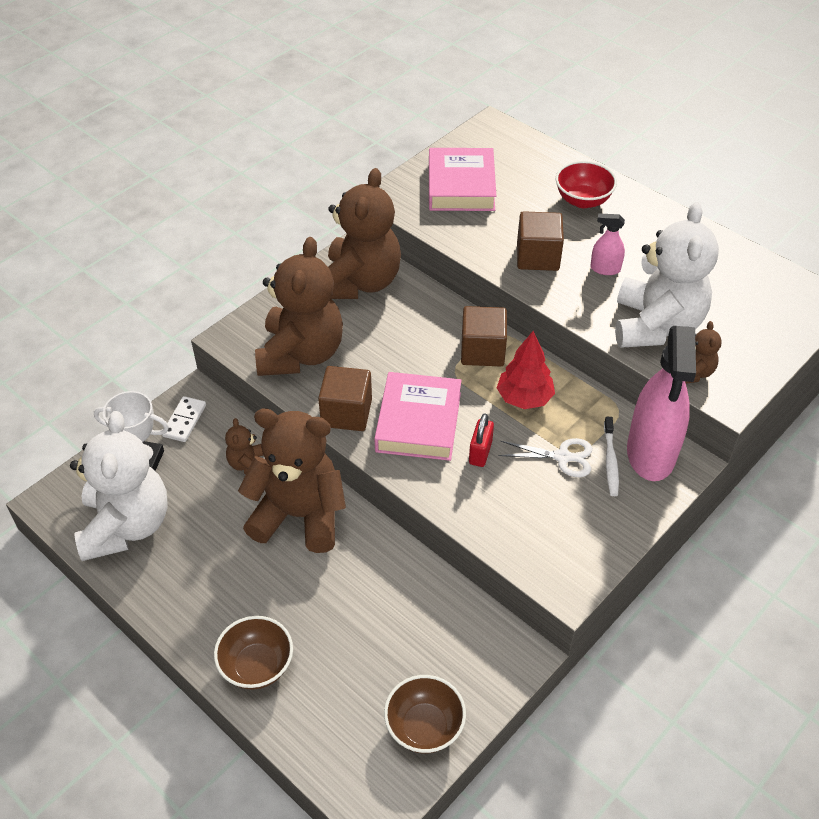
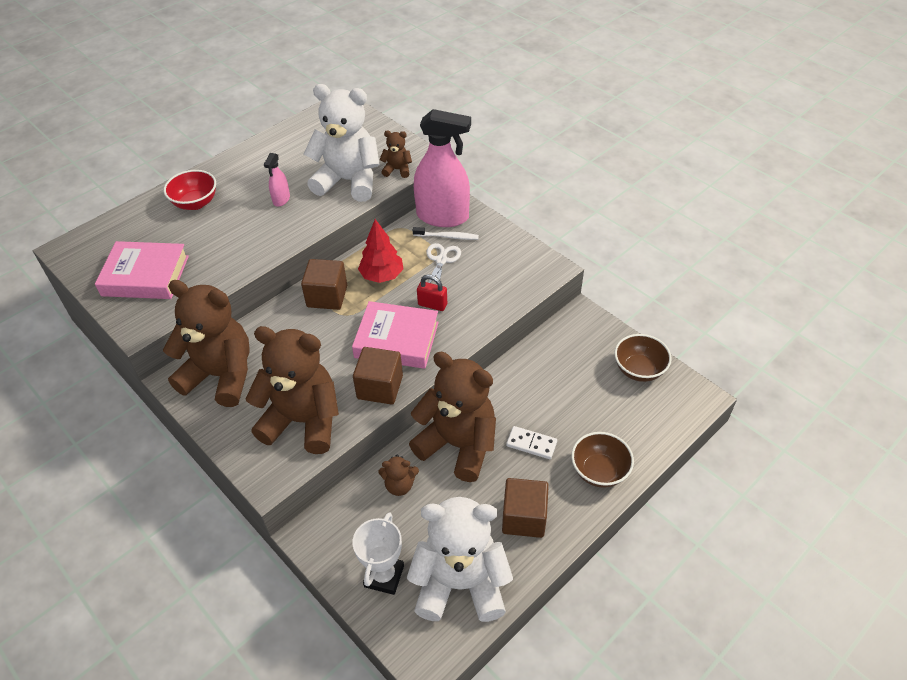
camera: 85 degrees left, 0 degrees up
white domino [162,396,206,442] -> white domino moved to [506,426,557,459]
brown teddy bear [238,408,346,553] -> brown teddy bear turned 105 degrees clockwise [409,352,496,482]
brown cube [517,211,564,271] -> brown cube moved to [502,478,549,538]

